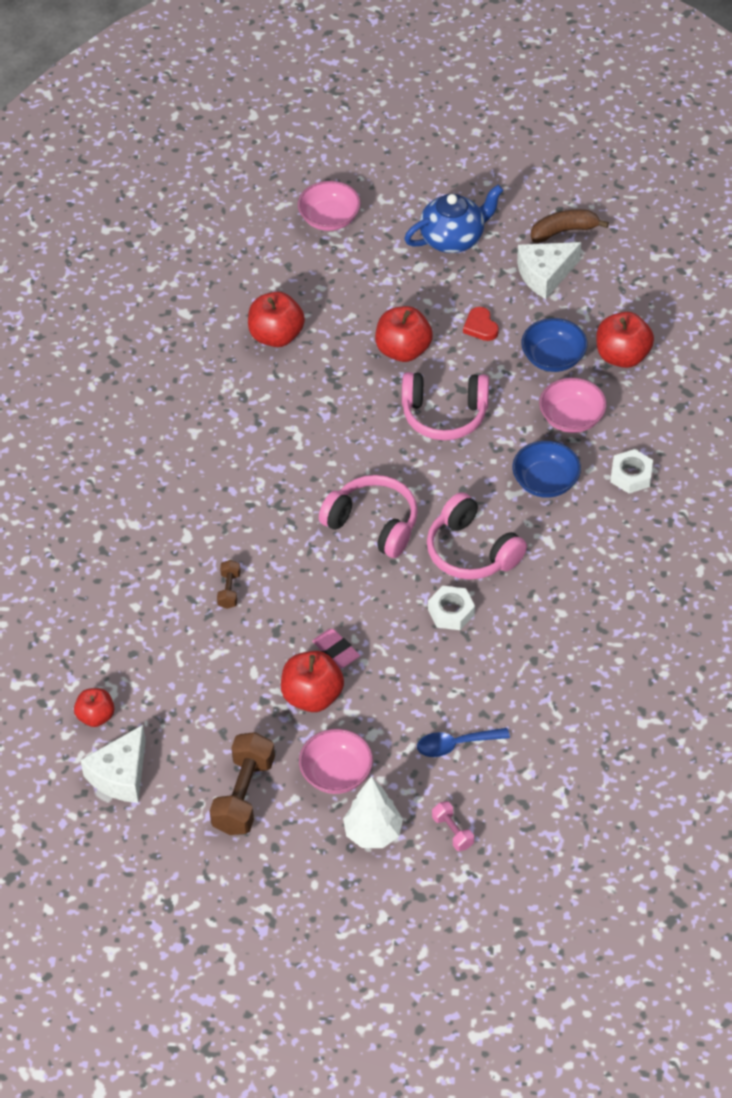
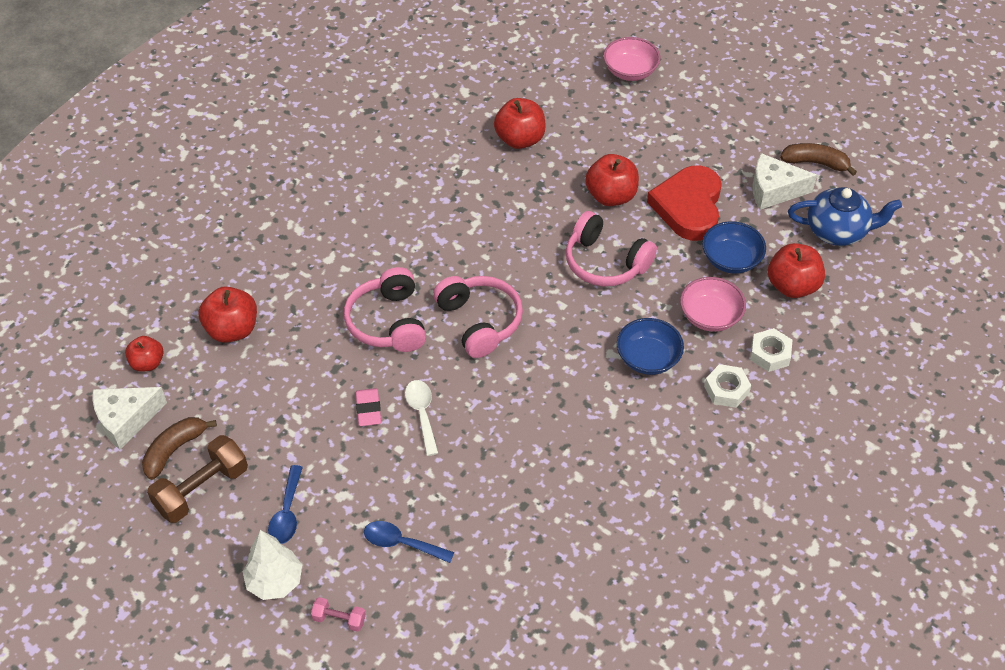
camera: 30 degrees right, 0 degrees up
brown dumbbell [217,560,241,609] -> none
red apple [281,651,344,712] -> red apple moved to [198,286,257,343]
pink bowl [299,729,373,794] -> blue spoon [268,465,303,544]
blue teapot [404,185,503,253] -> blue teapot moved to [788,187,902,246]
pink headphones [427,492,527,580] -> pink headphones moved to [344,267,426,352]
white nut [428,586,475,630] -> white nut moved to [750,328,792,372]
pink dumbbell [432,801,474,851] -> pink dumbbell turned 75 degrees counterclockwise [311,597,366,632]
red heart [463,307,499,341] -> red heart [647,165,722,241], size x2.28
none -> brown banana [142,417,217,480]
none -> white spoon [405,380,438,456]

